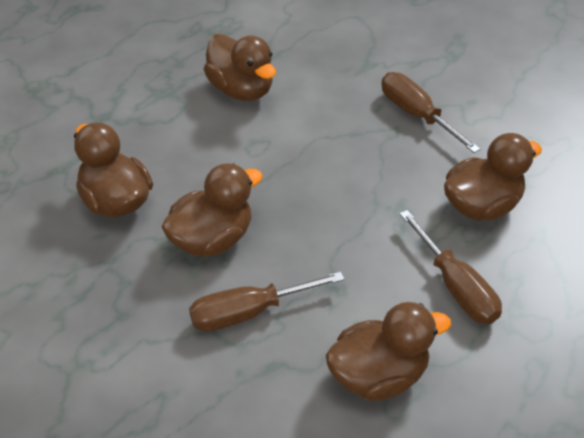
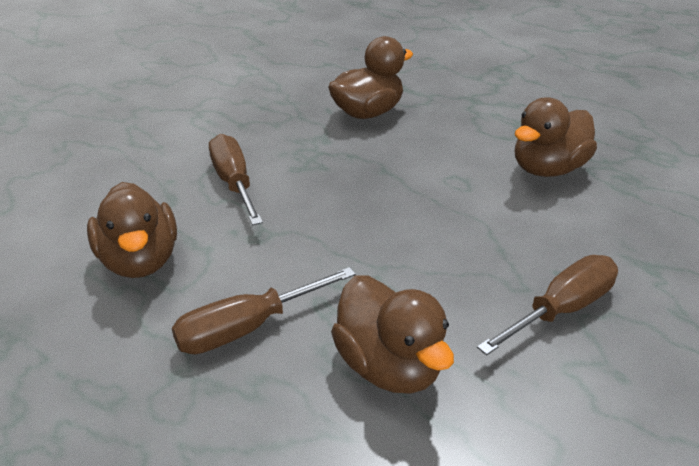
camera: 90 degrees right, 10 degrees down
brown duck [161,163,263,257] -> none

